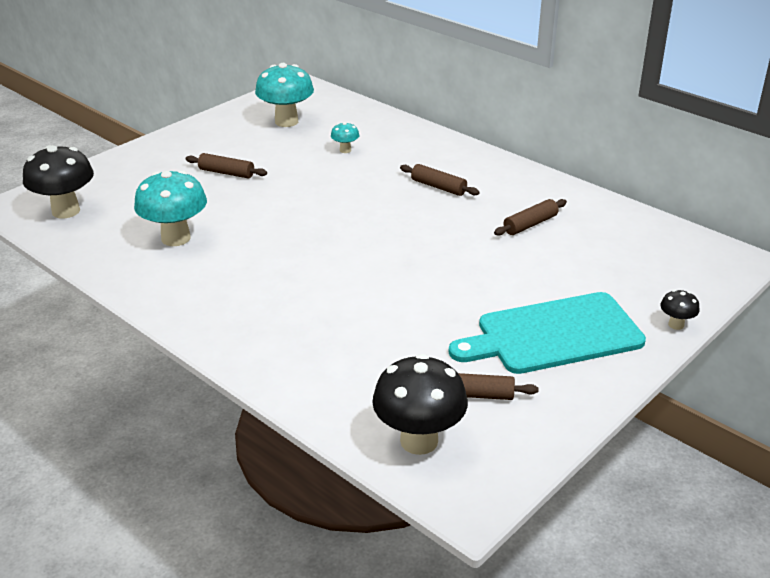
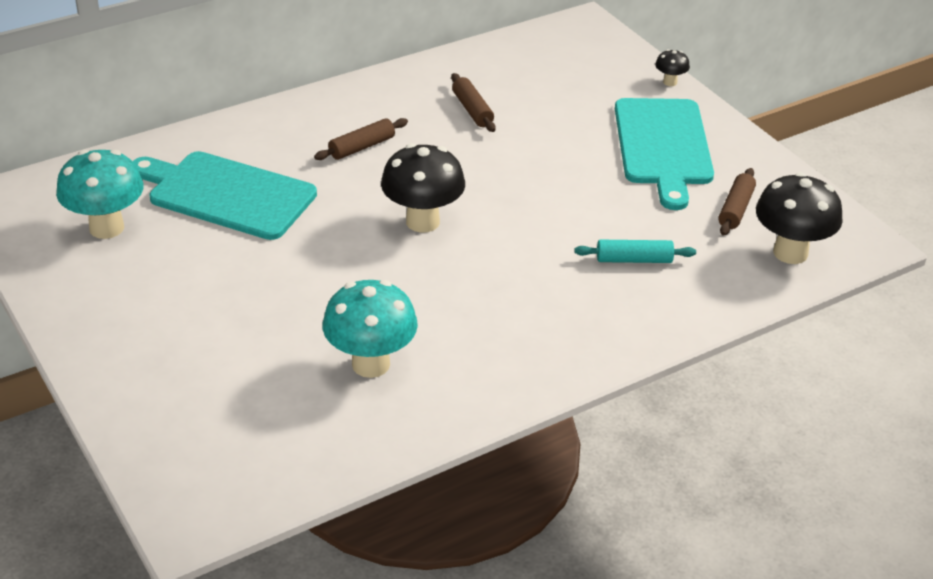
camera: 75 degrees left, 5 degrees up
black mushroom [23,145,94,218] -> black mushroom moved to [381,143,465,233]
brown rolling pin [186,153,267,179] -> none
turquoise mushroom [331,122,359,153] -> turquoise cutting board [133,151,317,240]
none -> turquoise rolling pin [574,240,696,263]

